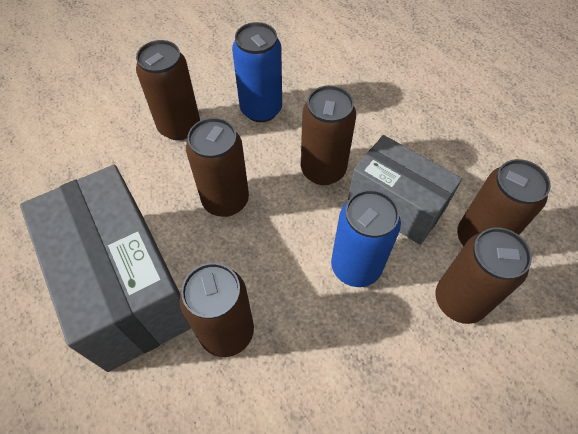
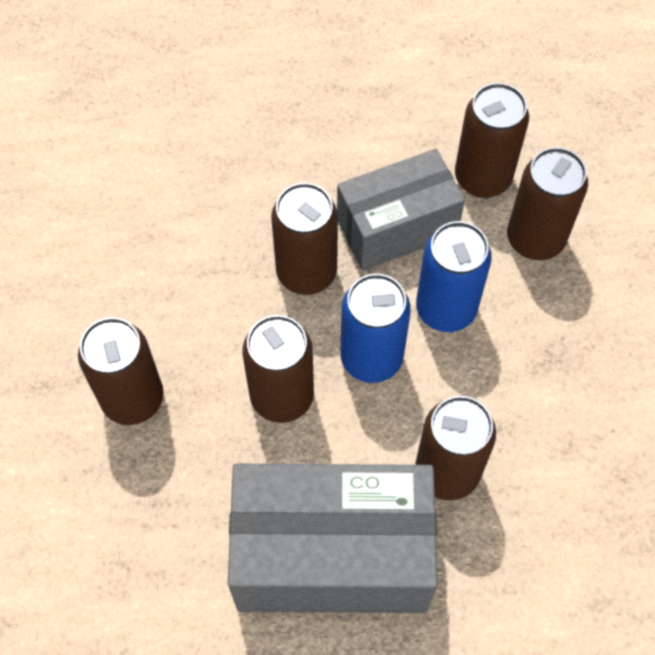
camera: 60 degrees left, 5 degrees up
blue can [232,22,282,122] -> blue can moved to [340,274,411,383]

